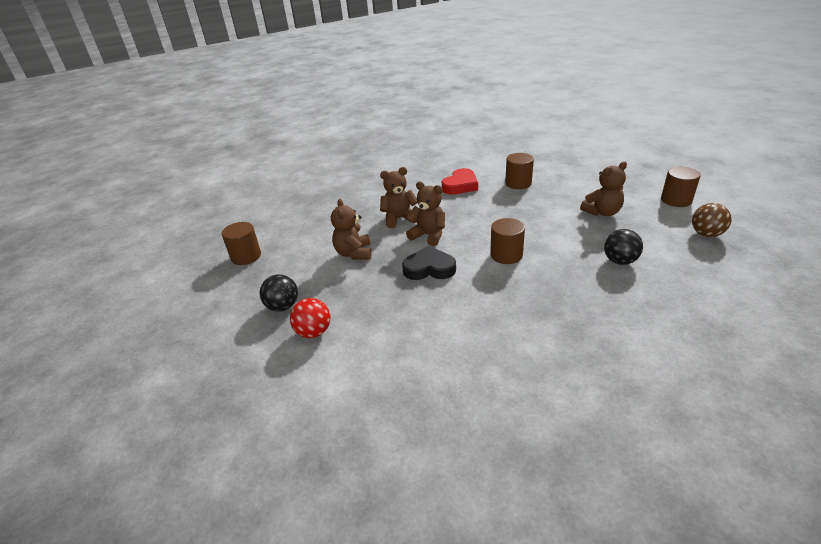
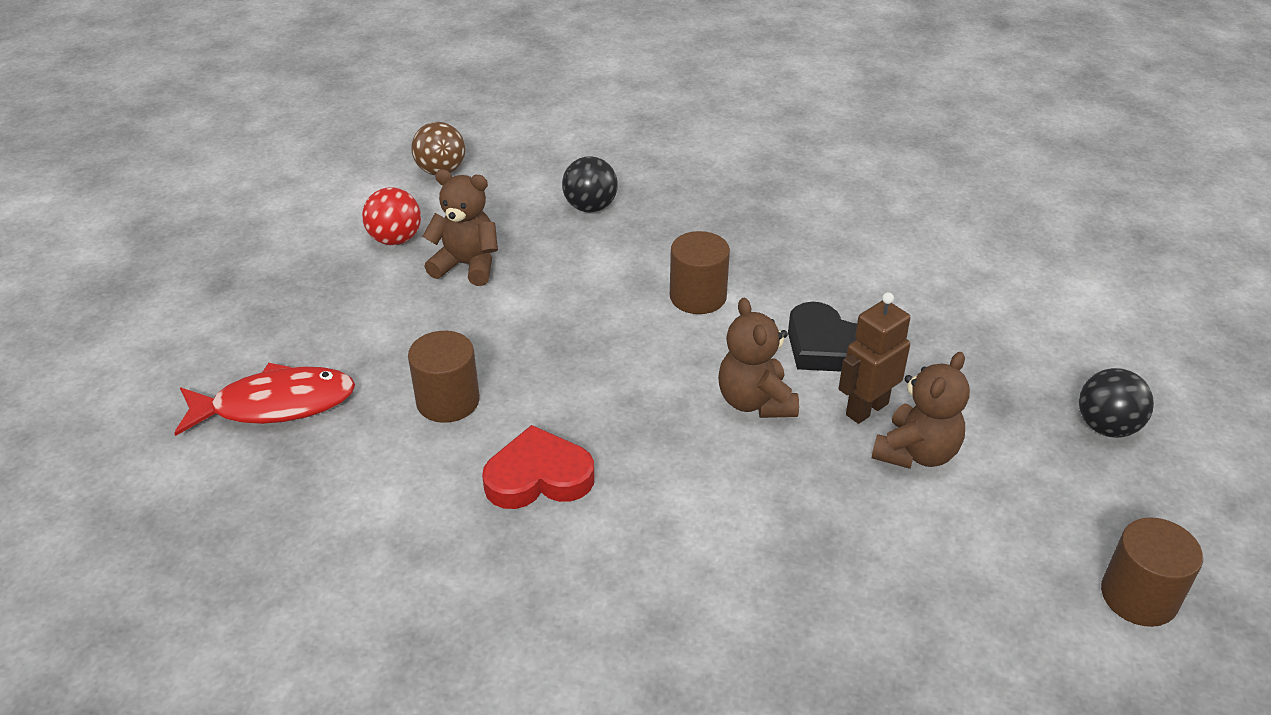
camera: 140 degrees left, 5 degrees up
red ball [290,298,331,338] -> red ball moved to [362,187,421,245]
brown teddy bear [380,167,417,228] -> none
brown cylinder [661,167,700,207] -> none
none -> red fish [174,363,355,436]
none -> brown robot [839,292,910,424]

